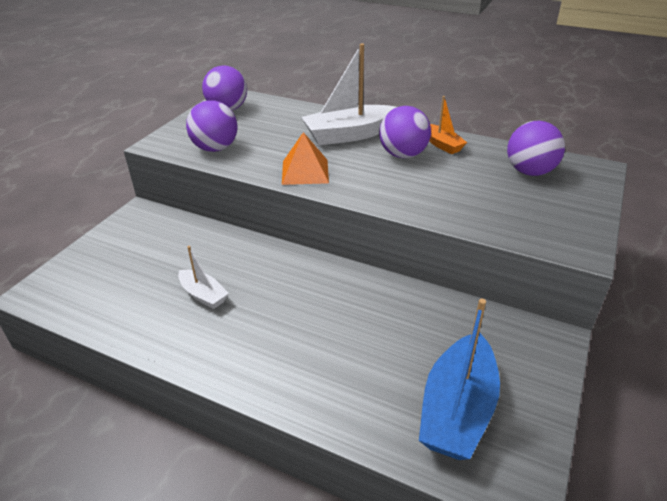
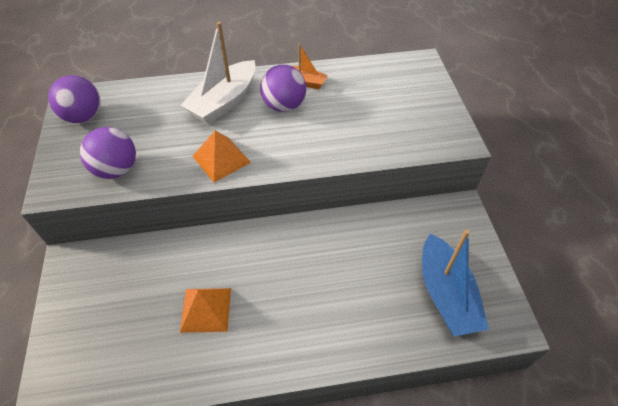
camera: 35 degrees left, 15 degrees up
white boat [178,246,229,309] -> orange pyramid [180,288,231,333]
purple ball [507,121,565,176] -> none

